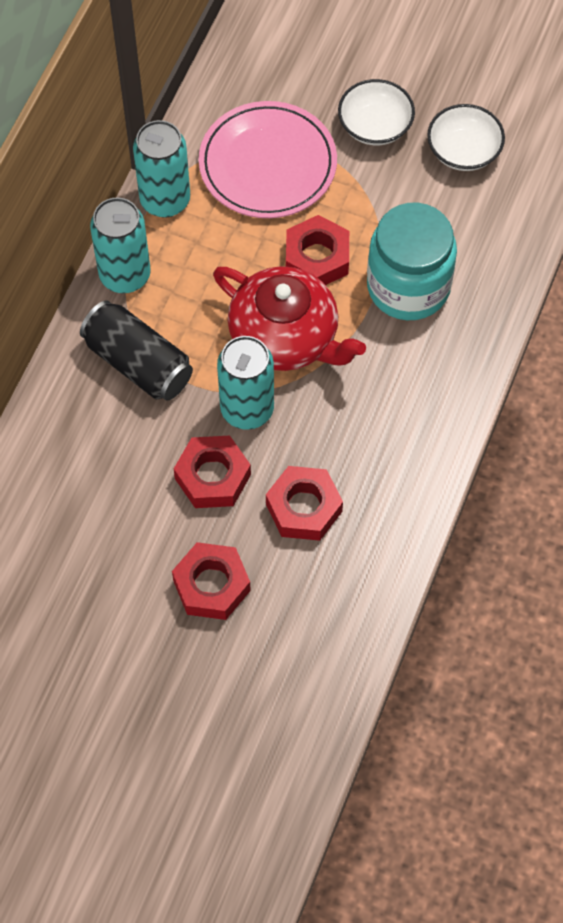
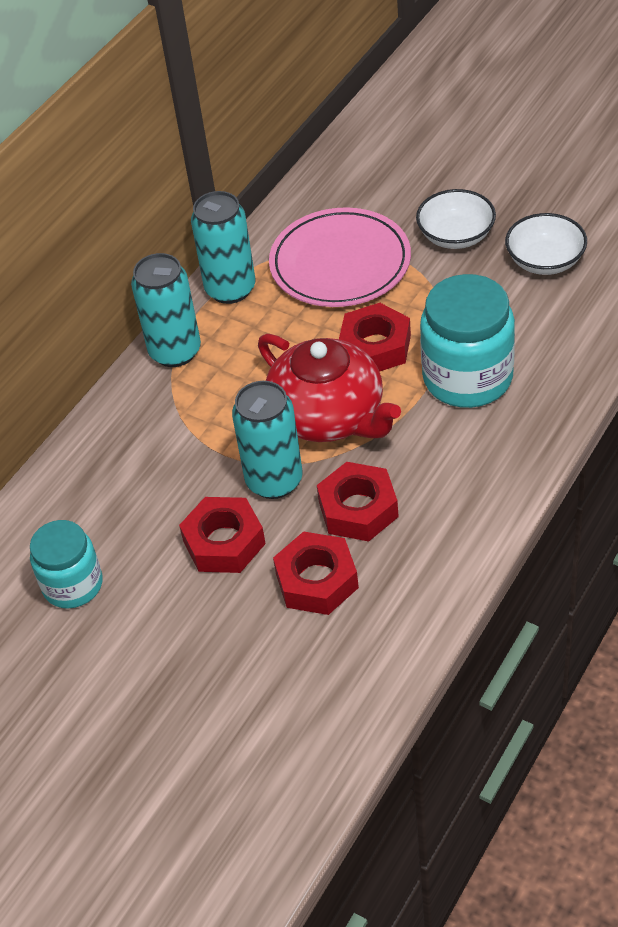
camera: 15 degrees right, 15 degrees down
black can [80,300,193,401] -> none
red nut [172,542,251,620] -> red nut moved to [317,462,399,542]
none -> turquoise jar [30,520,103,609]

